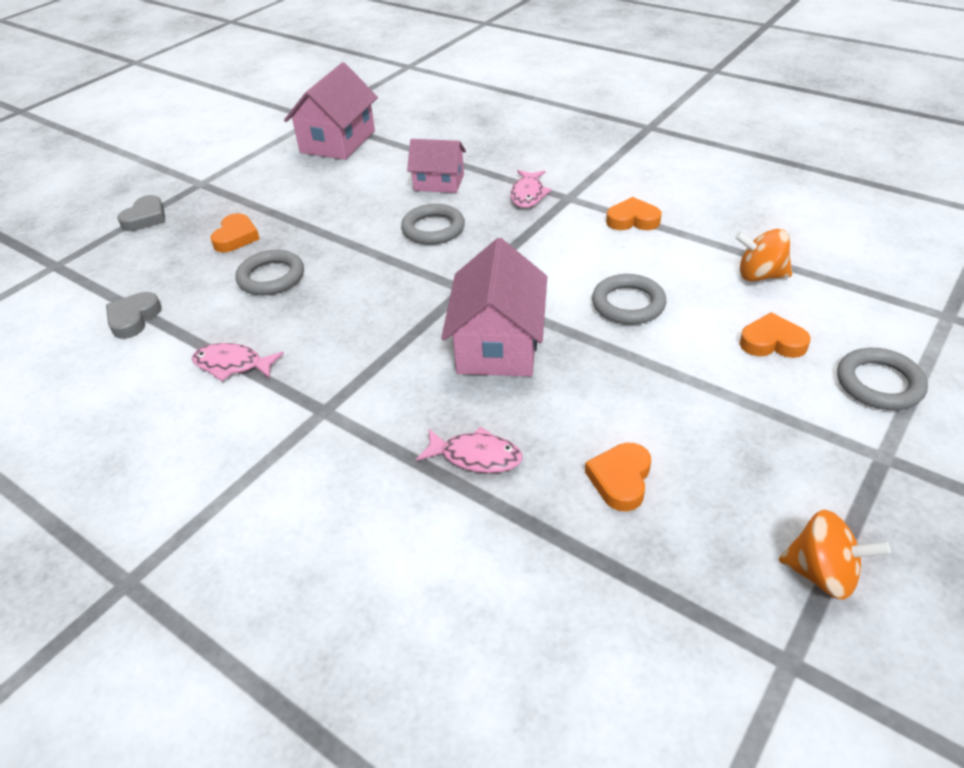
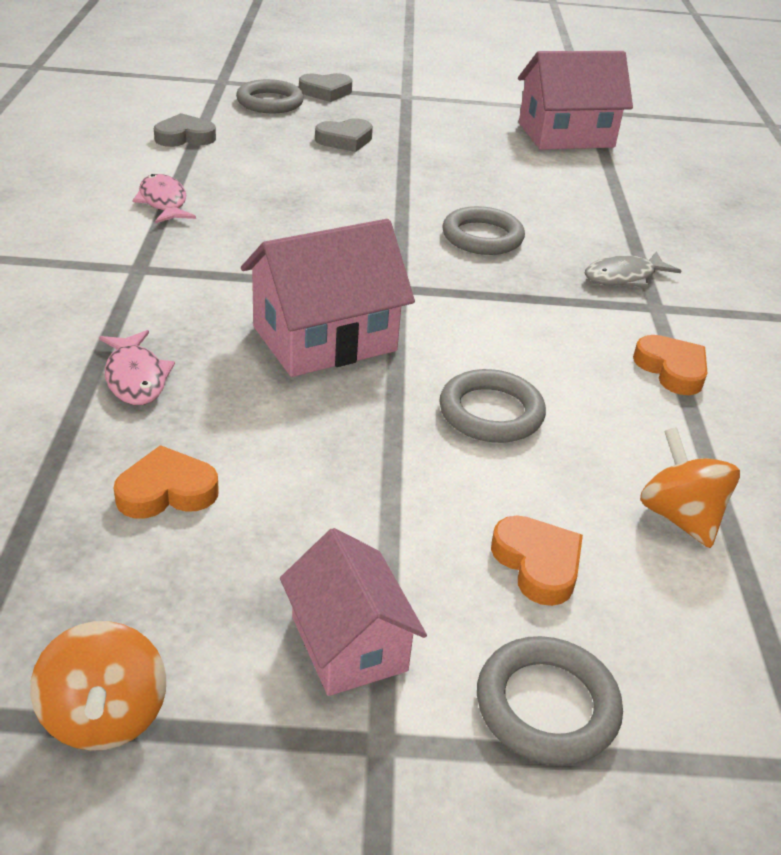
camera: 50 degrees right, 5 degrees down
orange heart [210,213,260,252] -> grey heart [315,118,373,152]
grey ring [236,250,304,295] -> grey ring moved to [236,79,304,113]
pink house [407,139,466,193] -> pink house moved to [280,528,427,696]
pink fish [510,170,552,208] -> grey fish [585,251,681,288]

